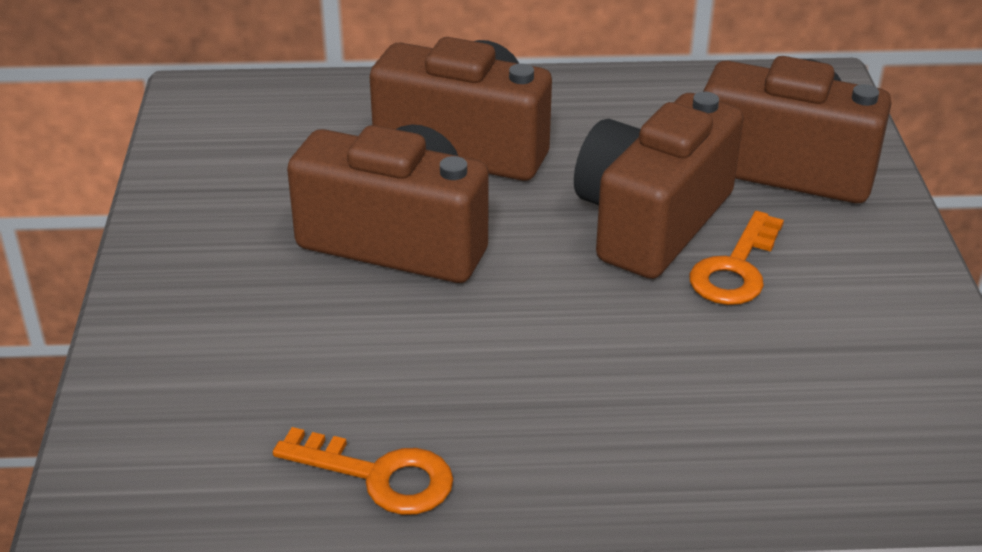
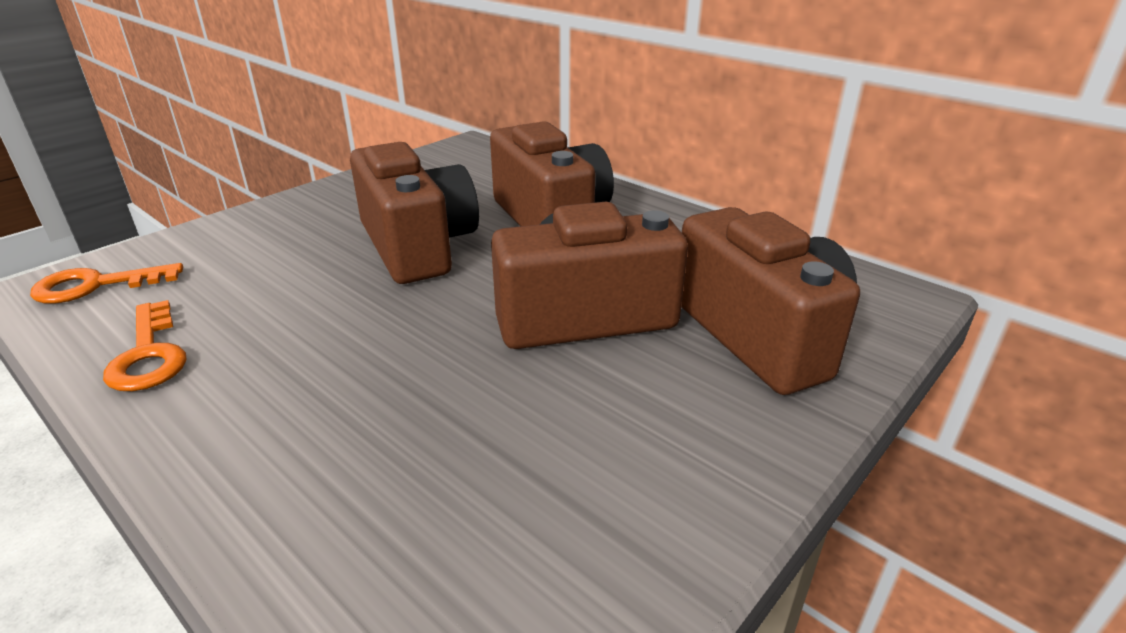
camera: 45 degrees right, 5 degrees down
orange key [689,211,784,305] -> orange key moved to [30,263,183,303]

